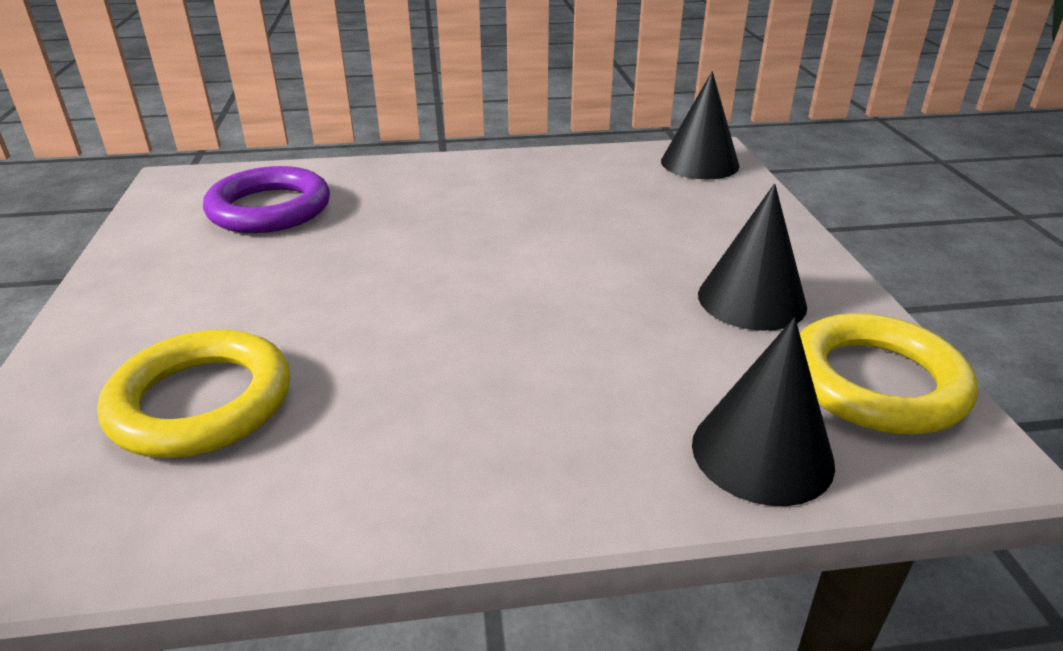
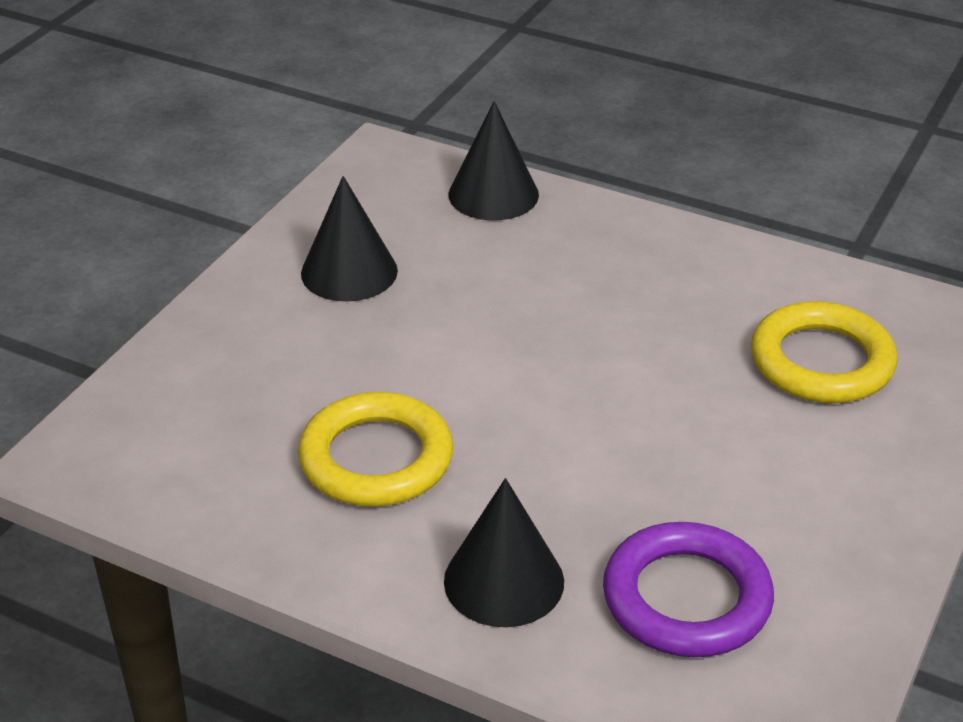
camera: 145 degrees left, 5 degrees up
black cone [661,71,740,179] -> black cone moved to [444,478,564,627]
yellow ring [800,313,978,434] -> yellow ring moved to [298,392,453,507]

